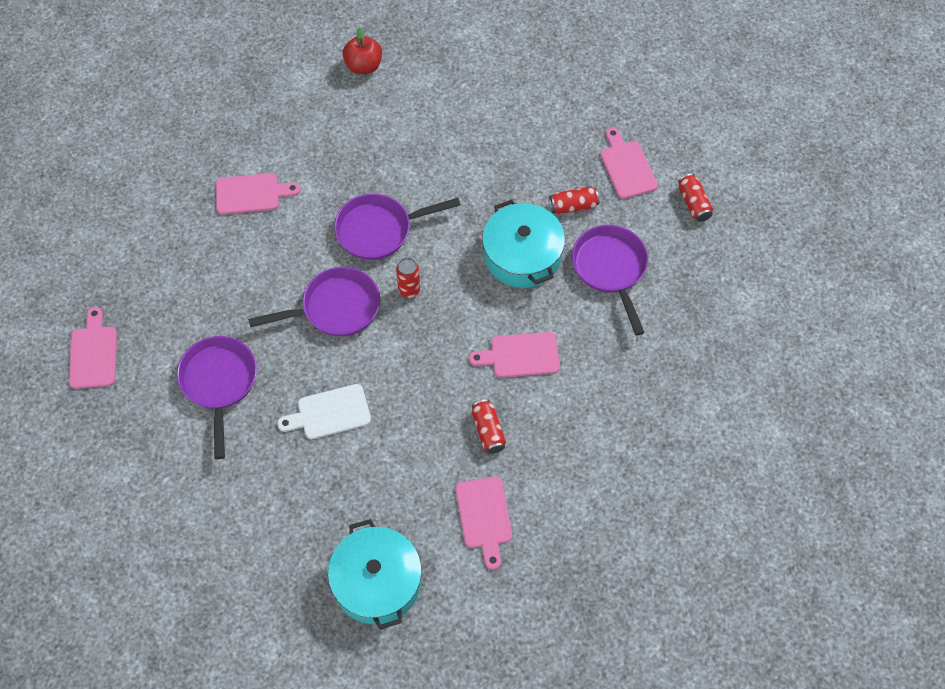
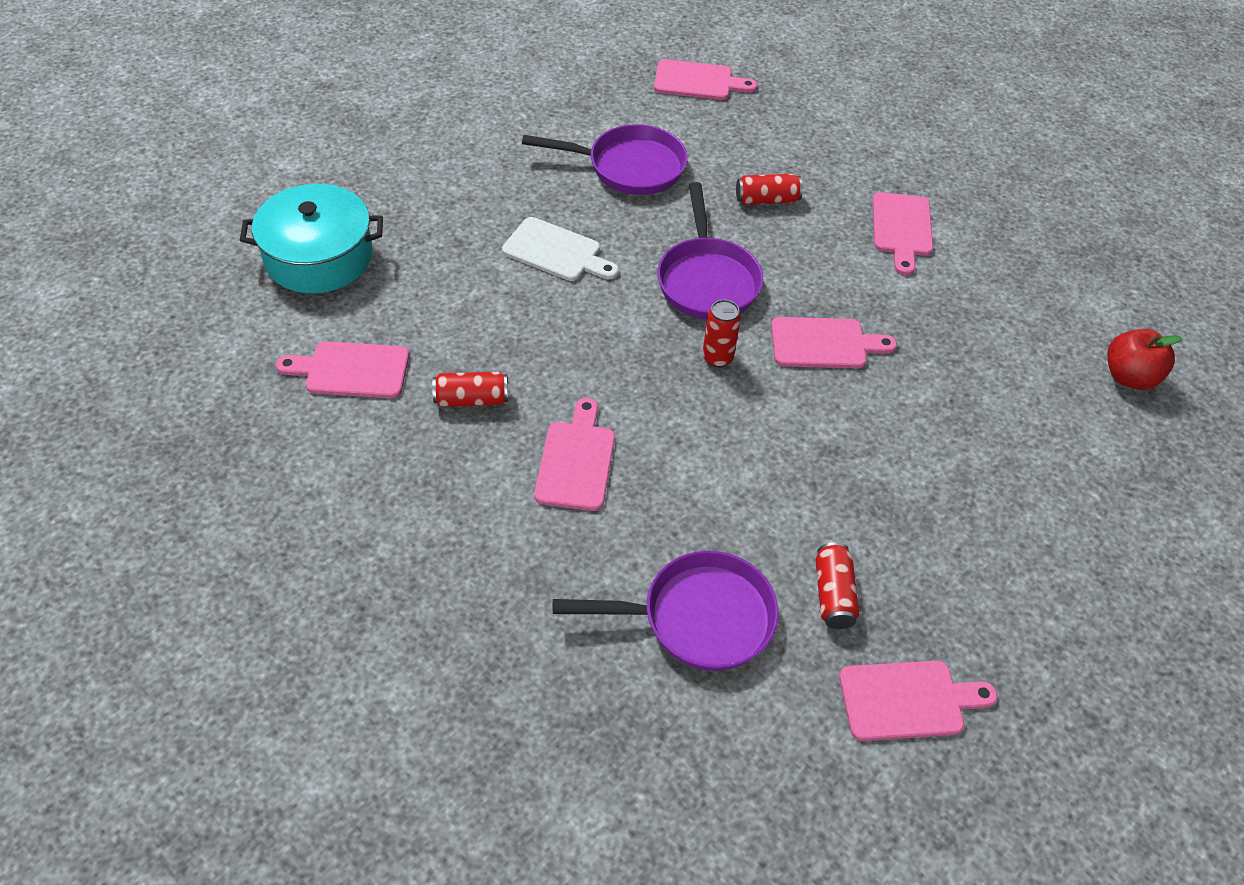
camera: 100 degrees right, 10 degrees down
white cutting board [277,384,371,439] -> white cutting board turned 120 degrees clockwise [502,217,619,281]
purple pan [334,194,460,260] -> pink cutting board [771,317,897,368]
turquoise pot [482,200,565,288] -> none
red can [678,174,713,222] -> red can moved to [736,174,803,205]

